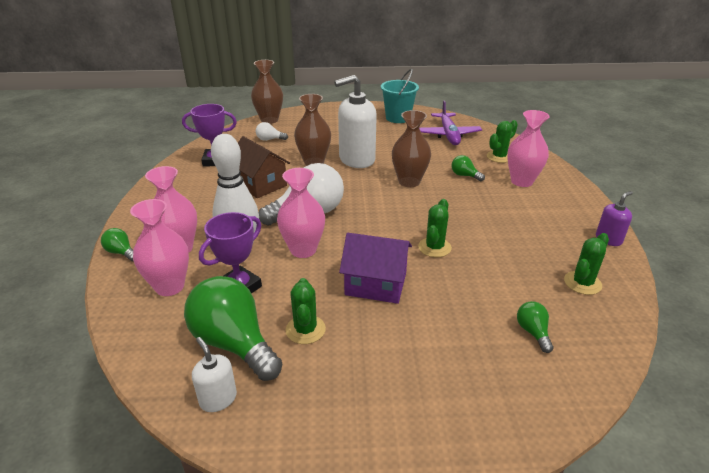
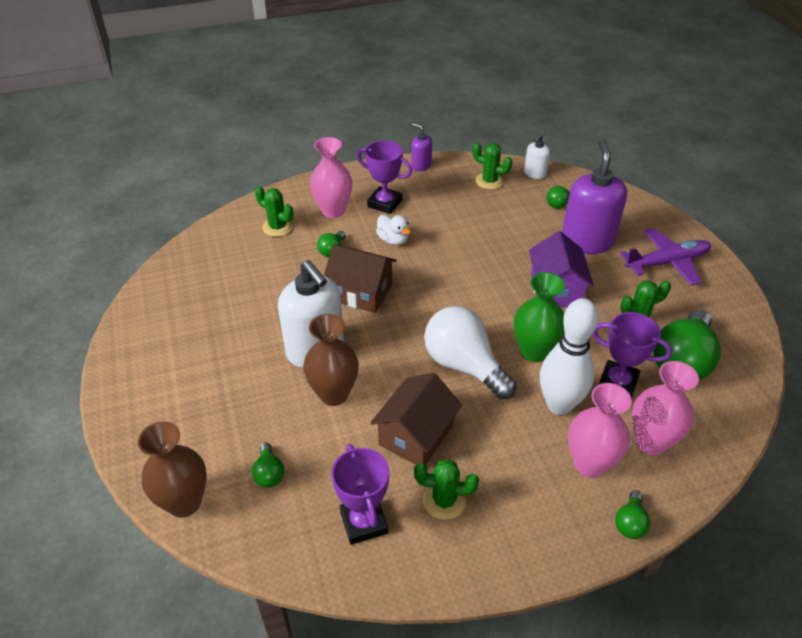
camera: 105 degrees left, 10 degrees up
white soap dispenser [192,337,237,412] -> white soap dispenser moved to [524,134,550,179]
white light bulb [256,122,288,141] -> green light bulb [252,442,284,488]
pink vase [277,168,325,258] -> green vase [514,272,565,362]
turquoise bucket [381,69,419,123] -> none
brown vase [392,110,431,187] -> brown house [324,244,397,313]
green cactus [418,199,452,257] -> green cactus moved to [414,459,479,520]
purple plane [419,100,482,145] -> purple plane moved to [620,228,711,285]
none -> purple trophy [357,140,412,214]
none -> white duck [376,215,411,245]
none -> purple soap dispenser [562,140,627,254]

